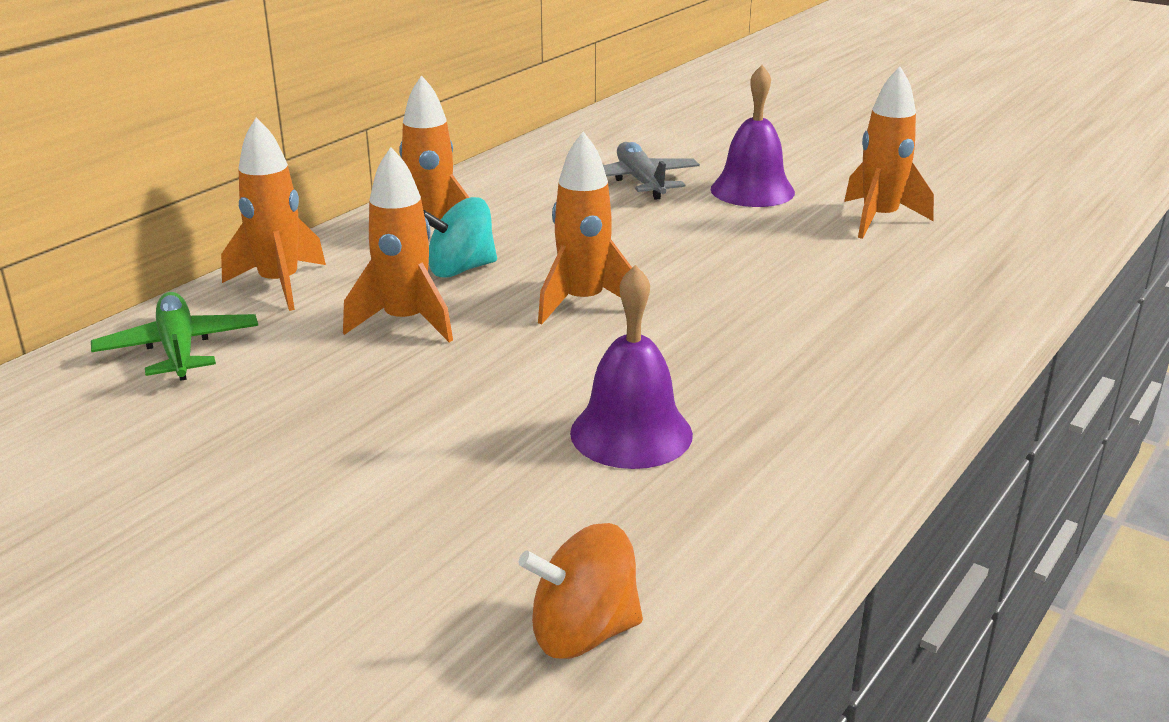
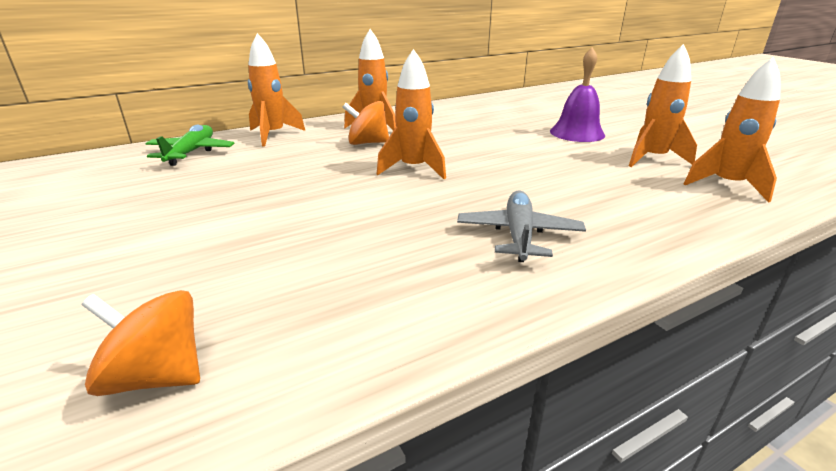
camera: 25 degrees right, 0 degrees up
orange rocket [343,147,453,342] -> orange rocket moved to [684,57,781,203]
turquoise spinning top [423,197,497,278] -> orange spinning top [342,101,389,145]
purple bell [570,265,693,469] -> none
grey plane [603,142,700,200] -> grey plane moved to [457,190,586,262]

